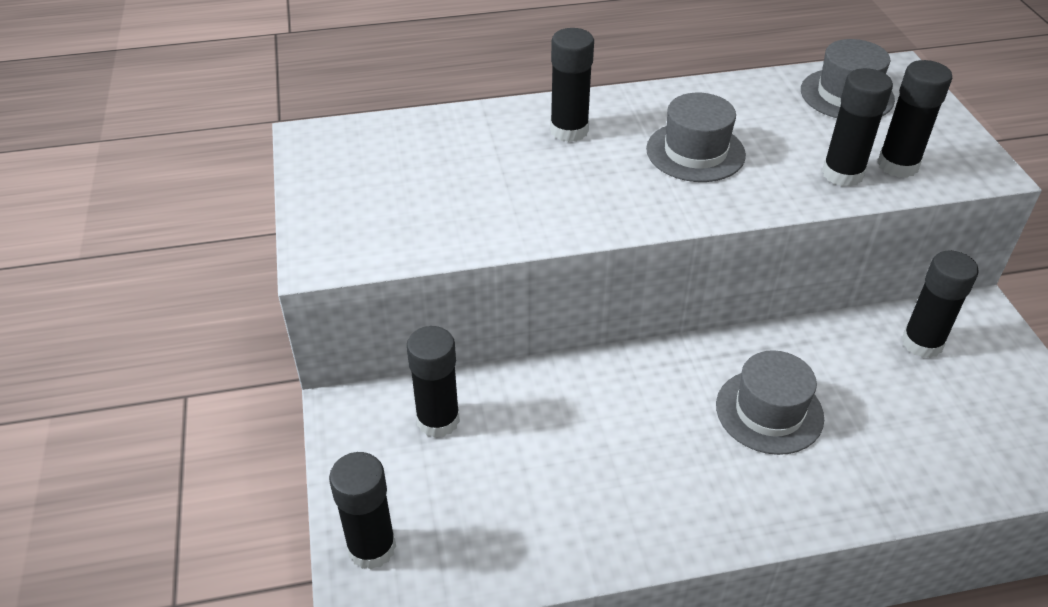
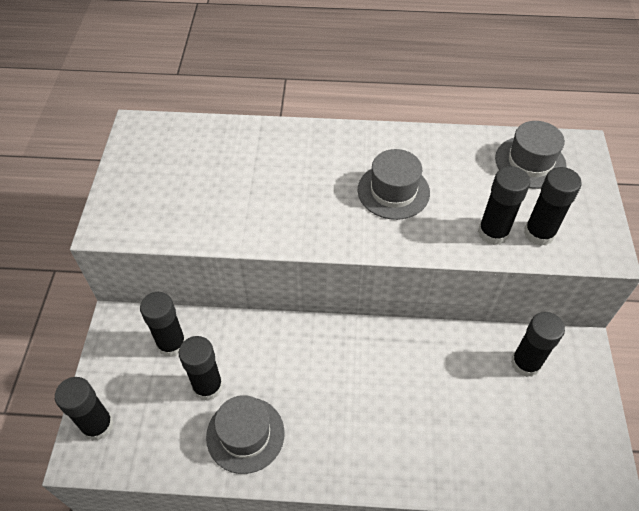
camera: 15 degrees right, 10 degrees up
black glue stick [550,28,594,142] -> black glue stick moved to [179,336,223,401]
grey hat [716,350,824,455] -> grey hat moved to [206,395,285,474]

